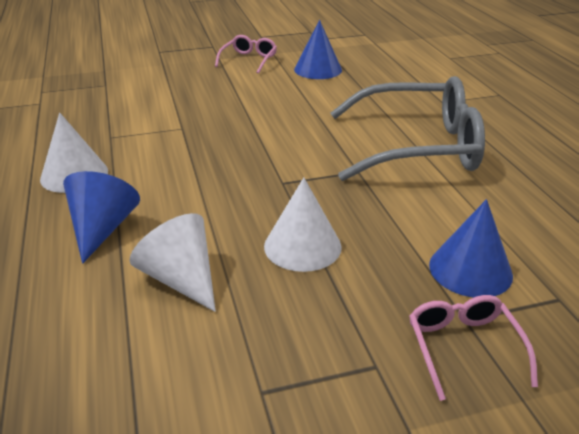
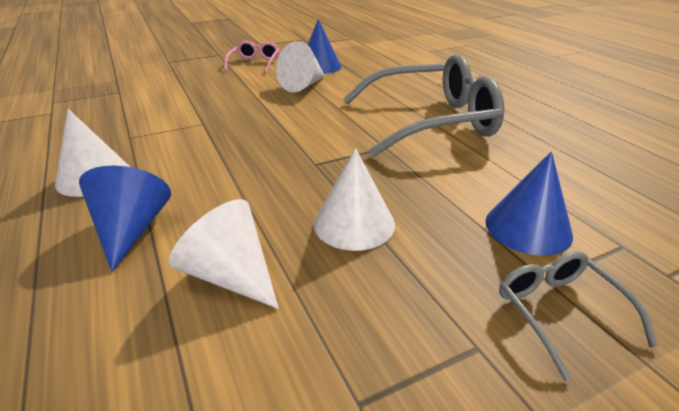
camera: 10 degrees left, 0 degrees up
pink glasses [409,295,538,401] -> grey glasses [499,251,658,381]
none -> white cone [276,41,325,92]

